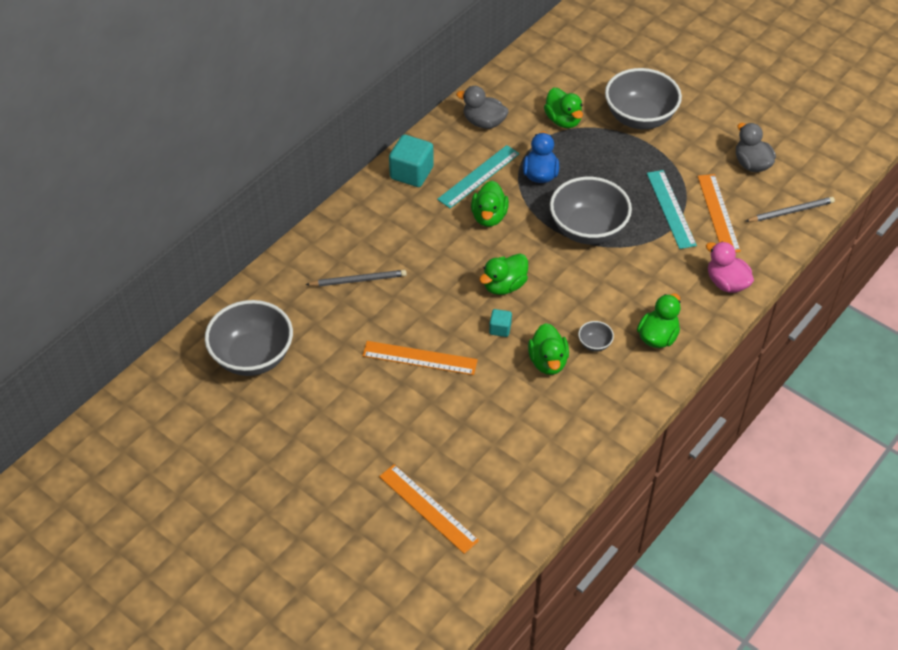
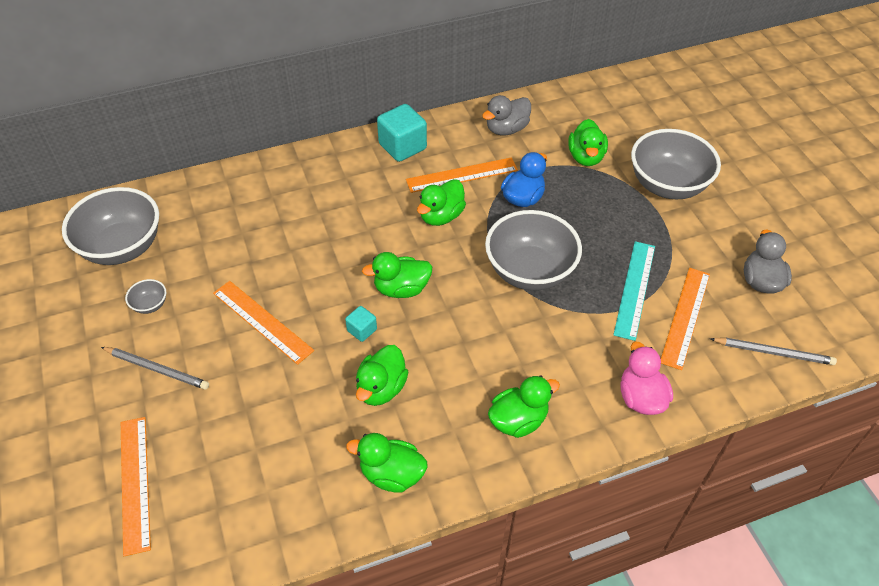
camera: 30 degrees right, 0 degrees up
grey pencil [305,270,407,287] -> grey pencil moved to [101,347,209,390]
turquoise ruler [437,145,520,208] -> orange ruler [406,157,518,193]
grey duck [456,86,509,129] -> grey duck turned 90 degrees counterclockwise [482,95,531,135]
grey bowl [578,321,614,352] -> grey bowl moved to [125,279,166,314]
none -> green duck [346,433,427,493]

